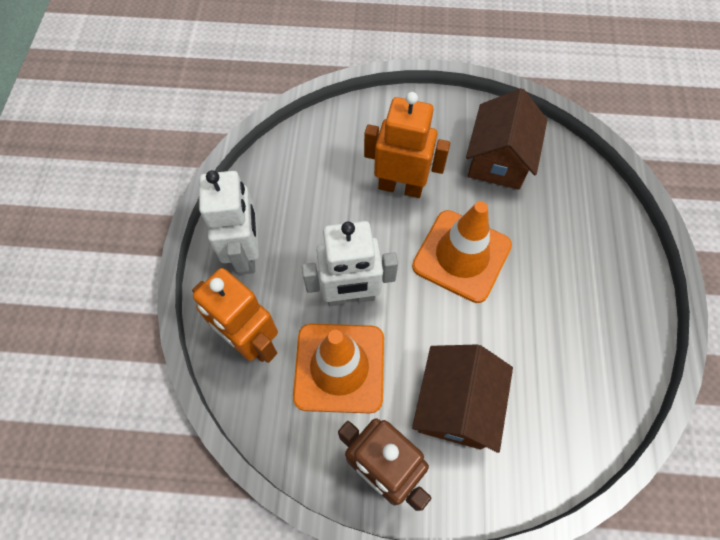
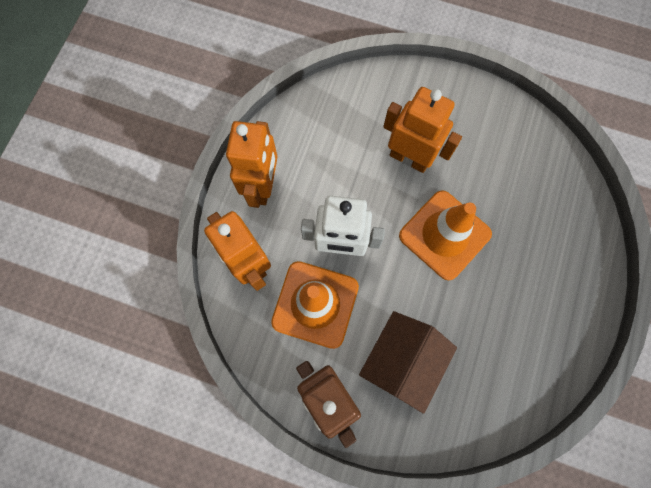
camera: 15 degrees right, 10 degrees up
white robot [199,170,259,275] -> orange robot [226,121,277,208]
brown house [466,88,547,190] -> none

